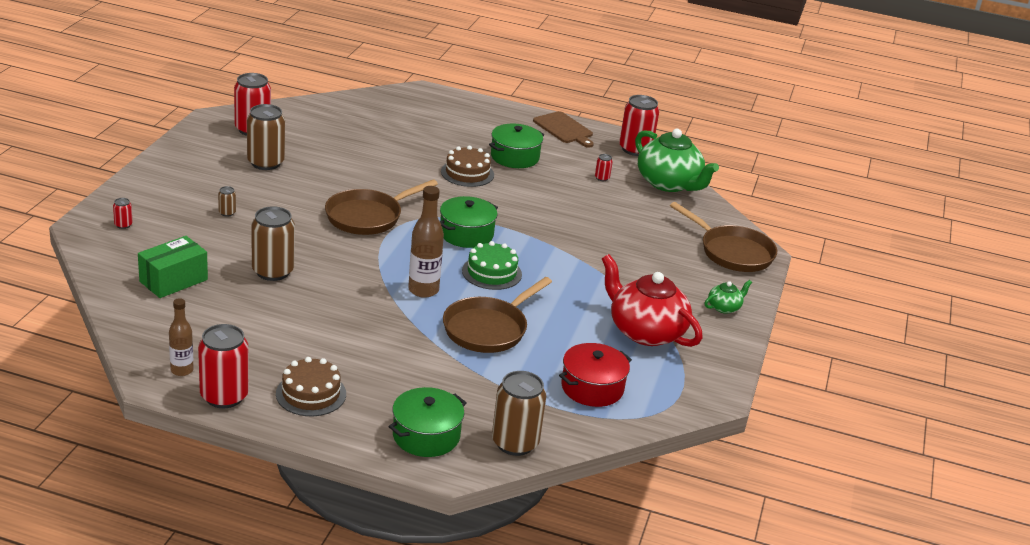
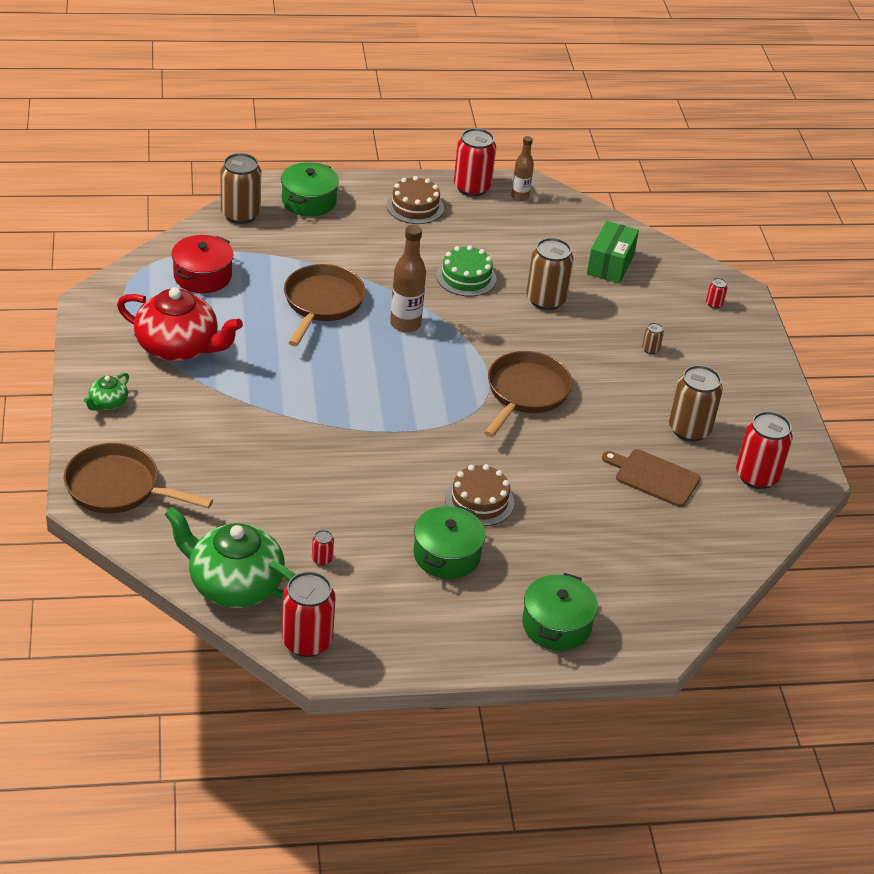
camera: 155 degrees right, 10 degrees up
green pot [440,196,498,248] -> green pot moved to [522,573,598,651]
green cake [462,241,522,290] -> green cake moved to [436,245,496,296]
brown cutting board [533,111,594,148] -> brown cutting board moved to [602,449,701,507]

